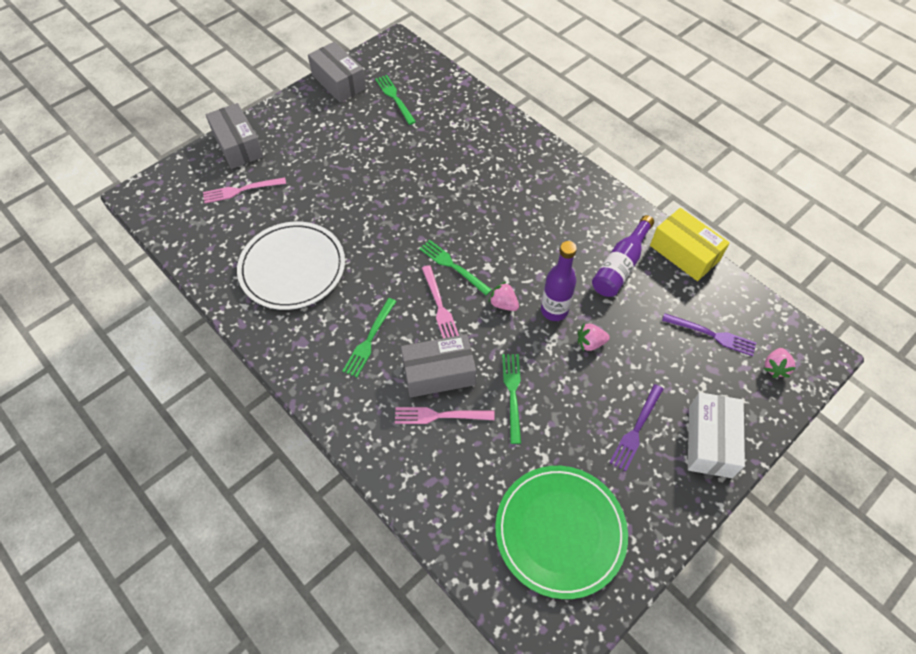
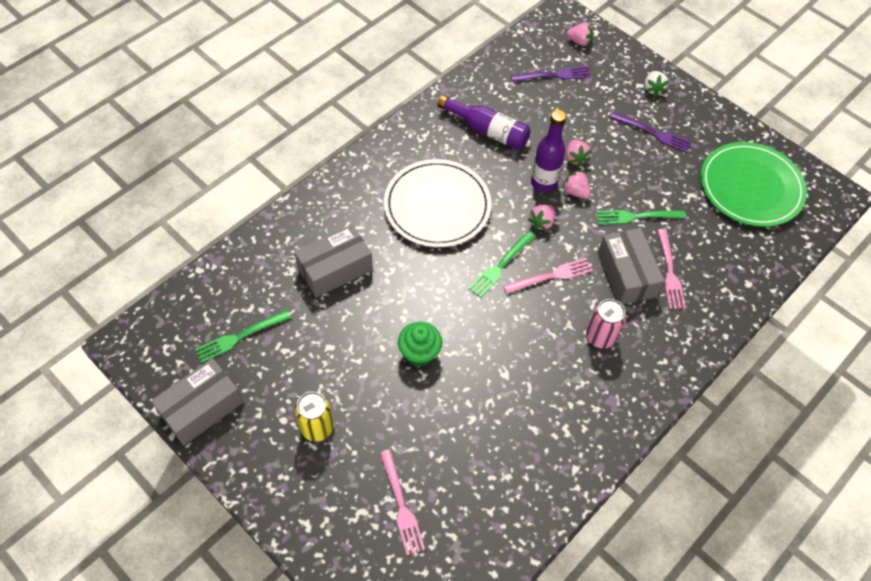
camera: 95 degrees left, 0 degrees up
grey box [205,103,264,169] -> grey box moved to [294,224,373,298]
white plate [237,221,345,310] -> white plate moved to [384,159,492,247]
green fork [342,298,397,377] -> pink can [586,299,626,349]
yellow box [650,208,730,281] -> none
purple fork [662,313,756,356] -> purple fork turned 60 degrees clockwise [511,66,591,82]
white box [688,392,745,478] -> white strawberry [644,71,669,97]
none -> yellow can [295,392,333,442]
none -> green cupcake [398,322,442,367]
none -> pink strawberry [562,170,591,199]

